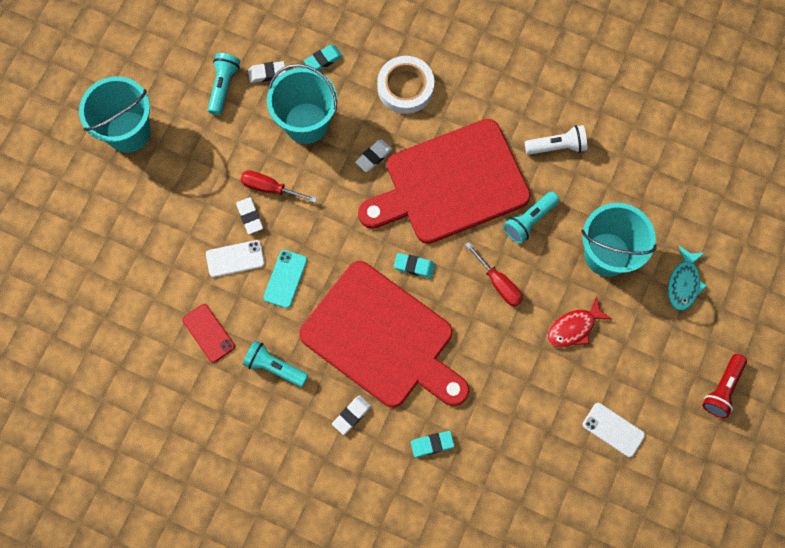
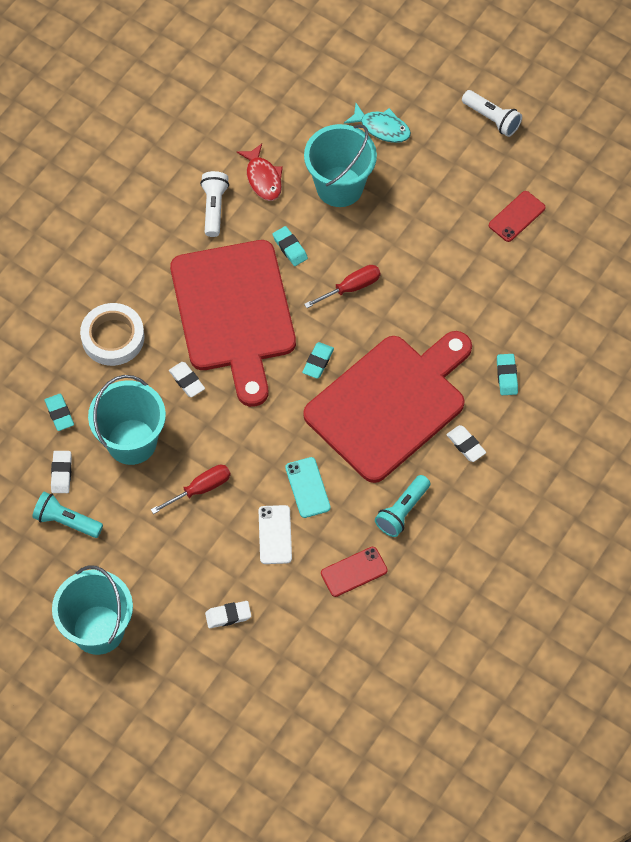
camera: 80 degrees left, 10 degrees down
white eraser [236,197,263,234] -> white eraser moved to [205,601,251,628]
red screwdriver [240,170,317,203] -> red screwdriver turned 150 degrees counterclockwise [151,465,231,514]
turquoise phone [263,250,307,308] -> turquoise phone turned 45 degrees clockwise [285,457,331,518]
turquoise flashlight [503,191,559,244] -> turquoise eraser [273,226,308,266]
red fish [547,296,612,348] -> red fish moved to [237,143,283,201]
white phone [583,403,645,457] -> red phone [489,191,545,242]
red flashlight [702,354,747,418] -> white flashlight [462,90,522,137]

